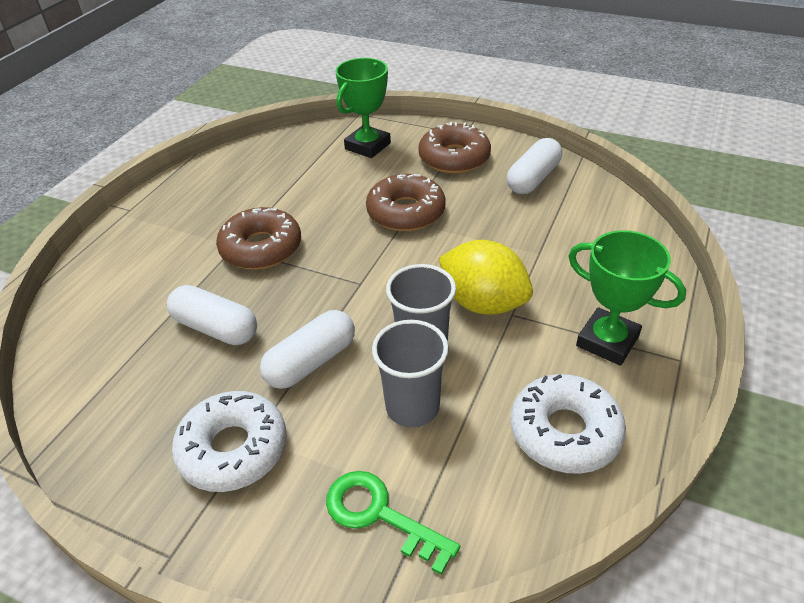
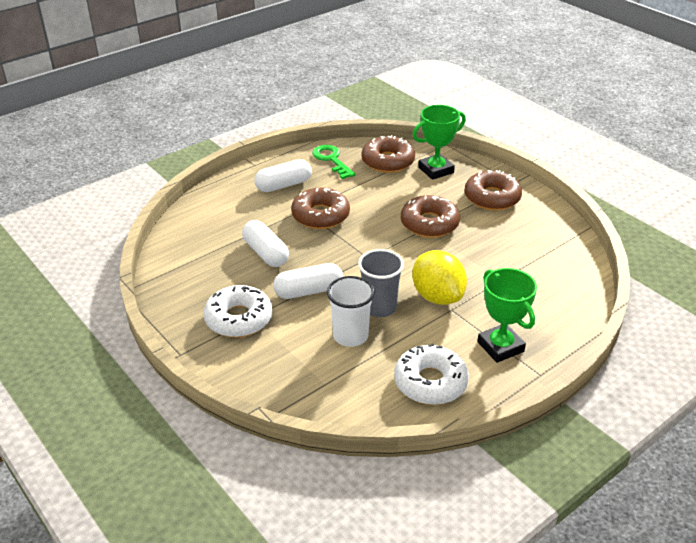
camera: 25 degrees right, 5 degrees down
green key [326,471,460,575] -> green key moved to [312,145,355,179]
grey cup [372,320,449,427] -> white cup [327,276,375,347]
white capsule [507,138,562,194] -> white capsule moved to [254,159,312,192]
none -> brown donut [362,135,415,173]

